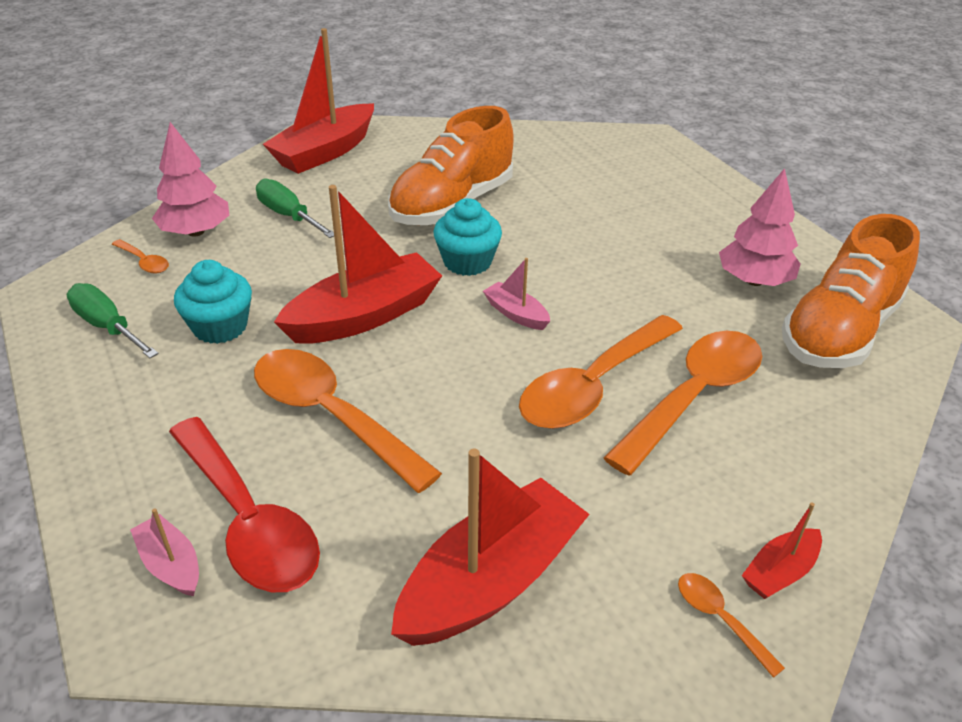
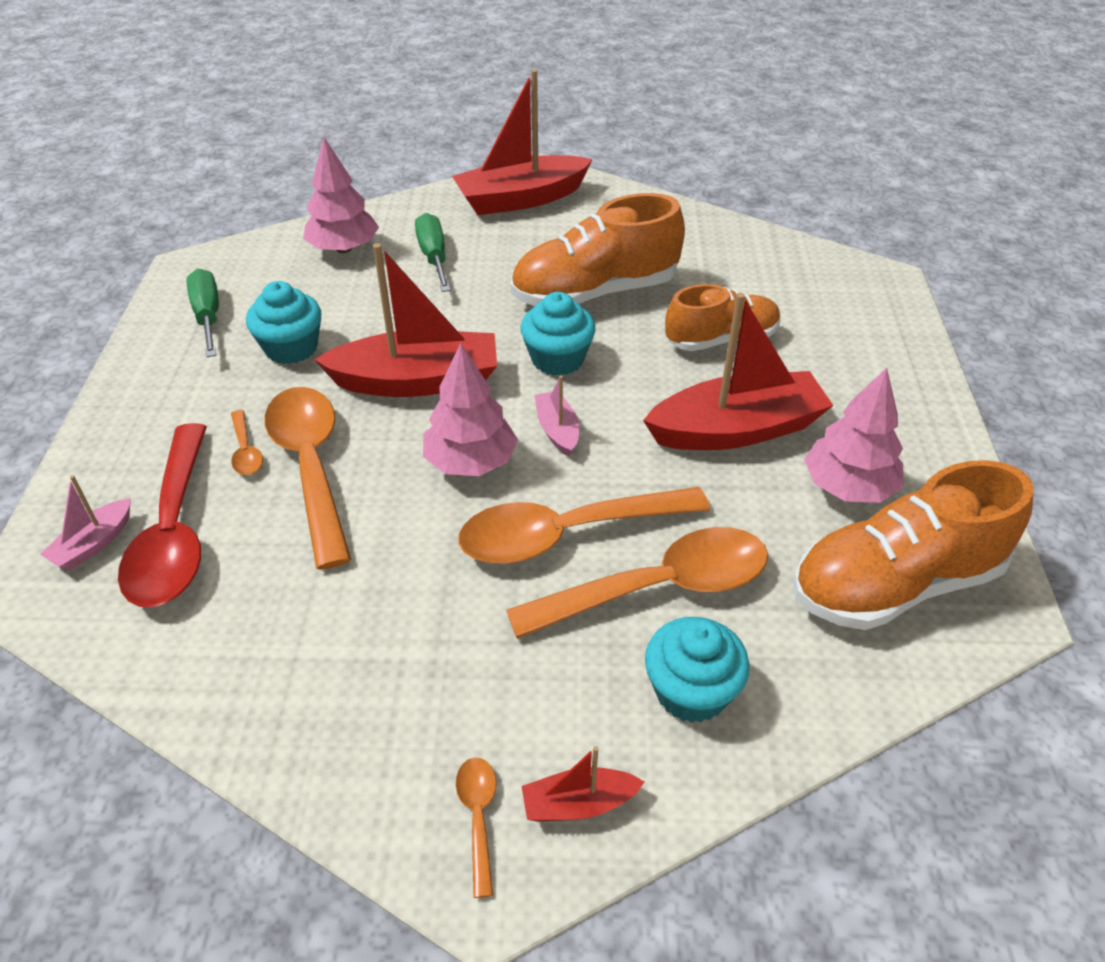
camera: 30 degrees right, 5 degrees up
orange spoon [112,239,169,274] -> orange spoon moved to [231,410,263,475]
pink boat [130,508,199,596] -> pink boat turned 135 degrees counterclockwise [40,475,131,570]
red boat [391,449,590,646] -> red boat moved to [643,293,834,450]
none -> pink tree [423,343,518,476]
none -> turquoise cupcake [645,617,750,723]
none -> orange shoe [665,284,781,351]

